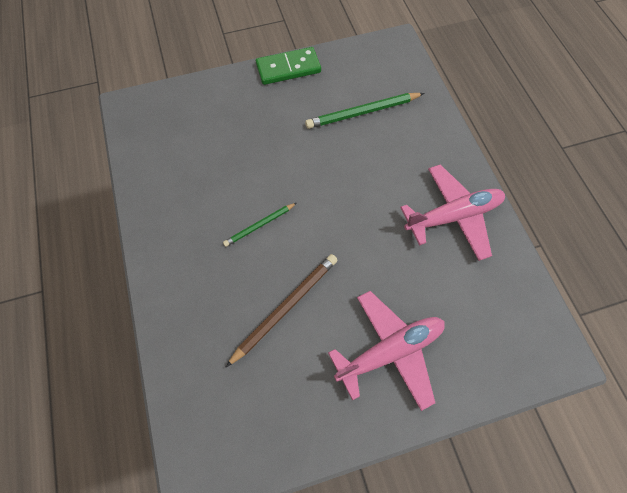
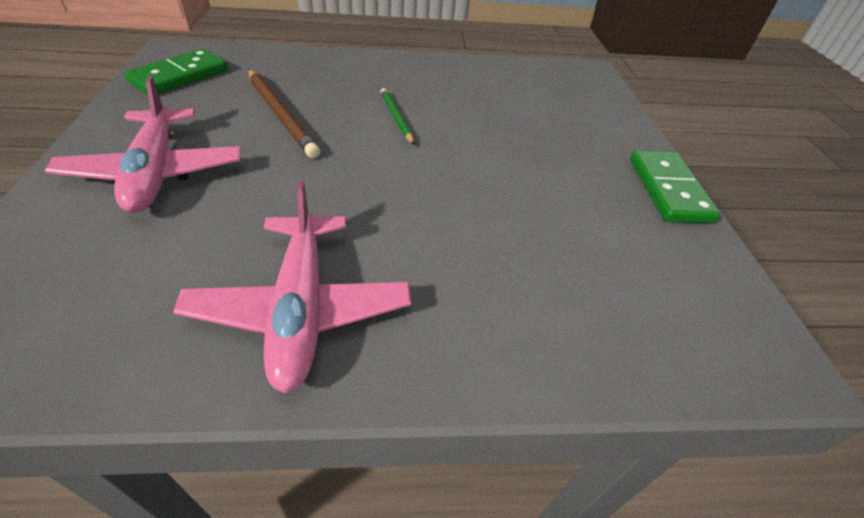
camera: 100 degrees right, 20 degrees down
green pencil [305,93,424,129] -> none
none -> green domino [124,49,228,95]

